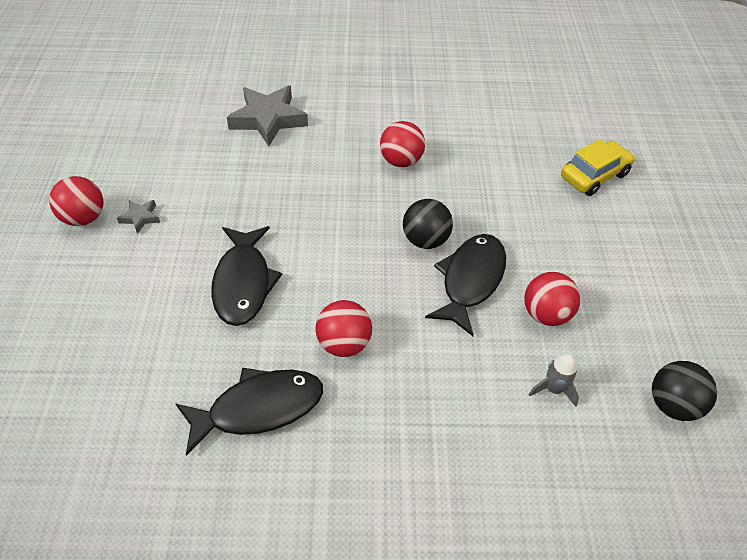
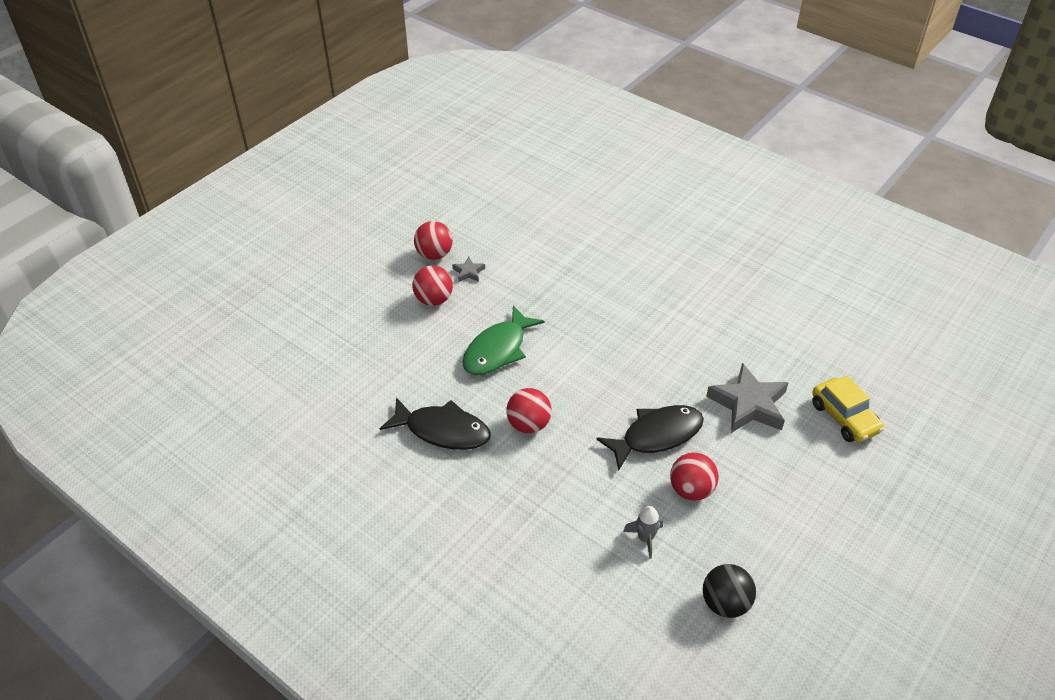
camera: 40 degrees right, 5 degrees down
black fish [211,226,282,326] -> green fish [462,305,545,375]
grey star [227,86,308,147] -> grey star moved to [706,363,789,433]
red ball [380,121,425,167] -> red ball moved to [412,265,453,306]
black ball [403,199,453,249] -> none
yellow car [561,139,635,196] -> yellow car turned 60 degrees clockwise [812,376,884,442]

